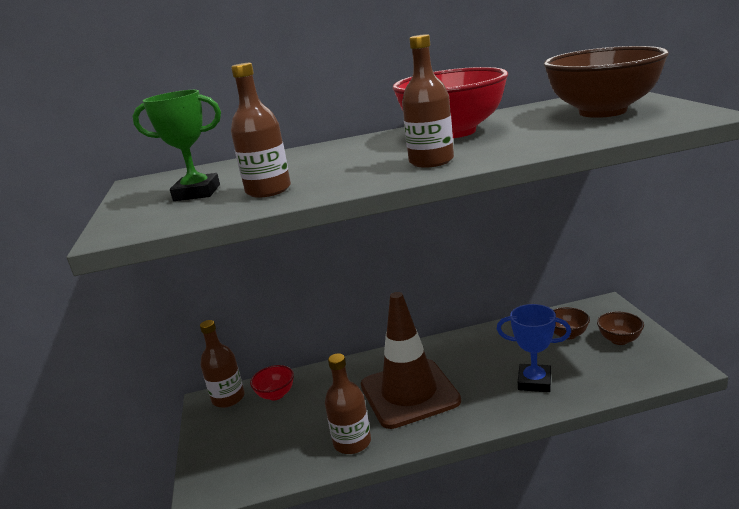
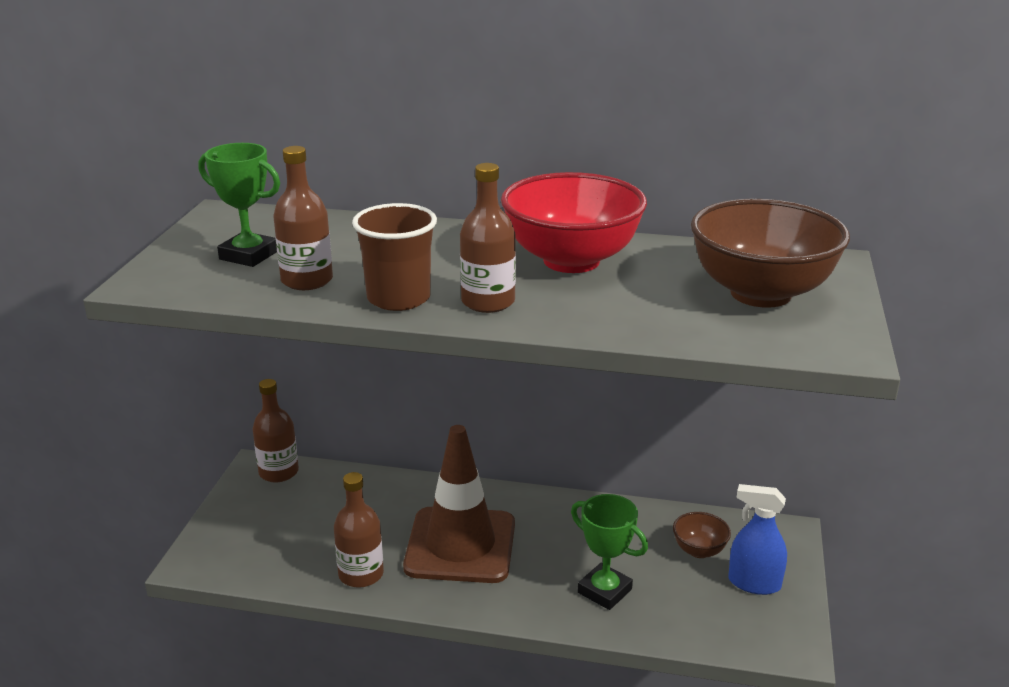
camera: 20 degrees right, 5 degrees up
red bowl [250,365,294,400] -> none
blue trophy [497,304,571,392] -> green trophy [571,494,648,610]
brown bowl [597,312,644,345] -> blue spray bottle [728,484,787,595]
none -> brown cup [352,203,437,311]

